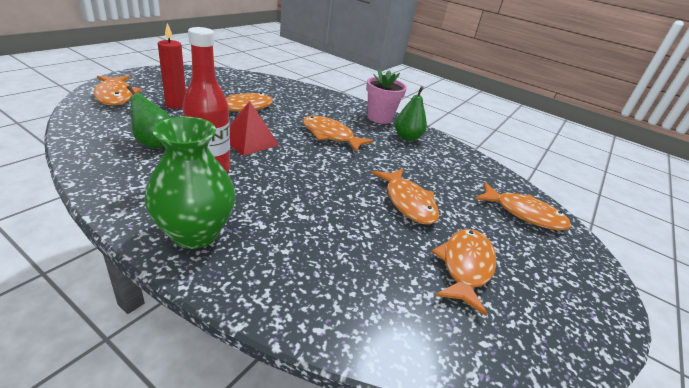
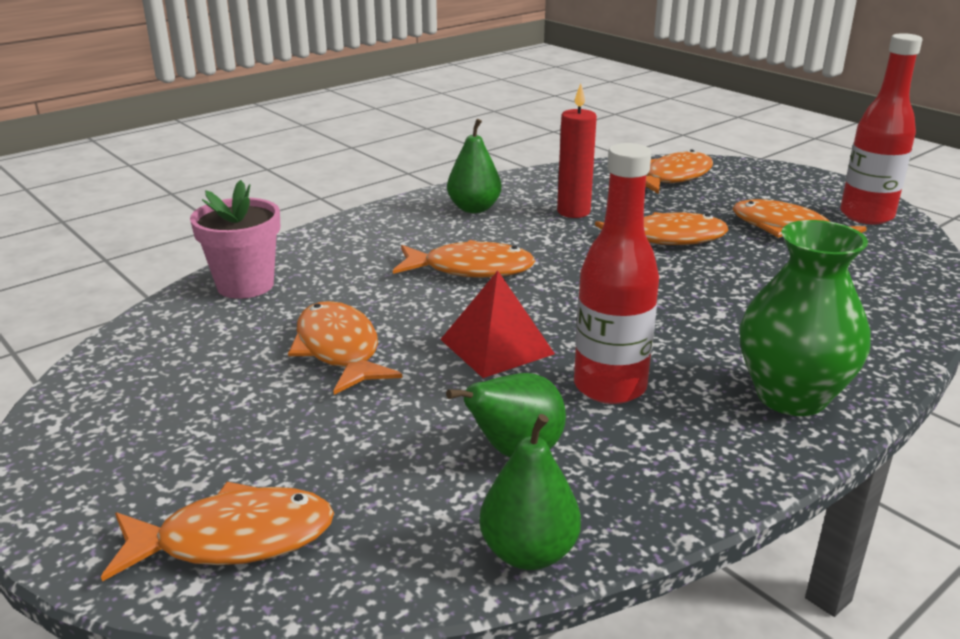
camera: 70 degrees left, 5 degrees down
red candle [158,23,186,109] -> red candle moved to [557,84,597,218]
orange fish [303,116,373,152] -> orange fish turned 135 degrees counterclockwise [393,240,535,278]
pink flower pot [366,69,407,124] -> pink flower pot moved to [190,180,280,299]
none -> green pear [479,414,581,570]
none -> red bottle [840,33,923,224]

